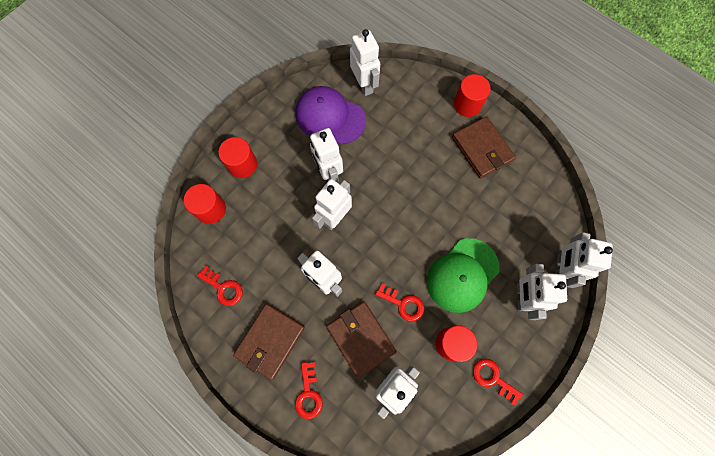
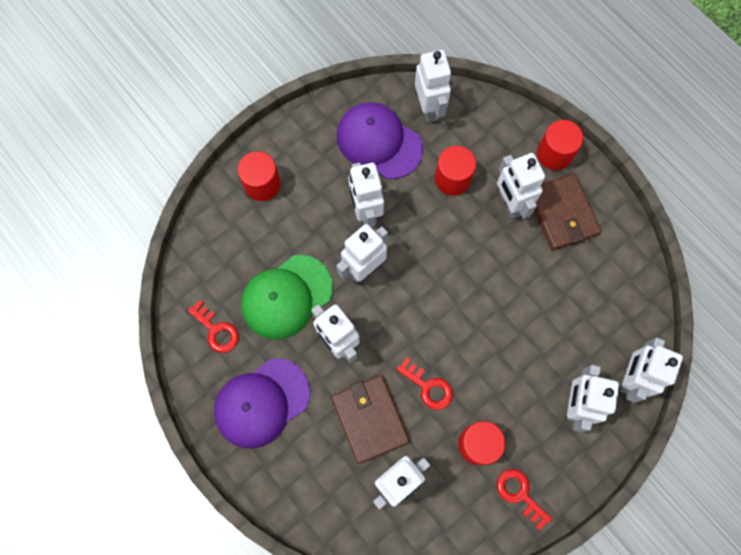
camera: 10 degrees right, 0 degrees up
red cylinder [184,184,226,224] -> red cylinder moved to [435,146,476,196]
brown wallet [233,304,305,380] -> purple cap [214,358,310,448]
red key [295,362,323,419] -> none
green cap [427,238,499,313] -> green cap moved to [241,255,333,339]
none -> white robot [497,153,545,219]

